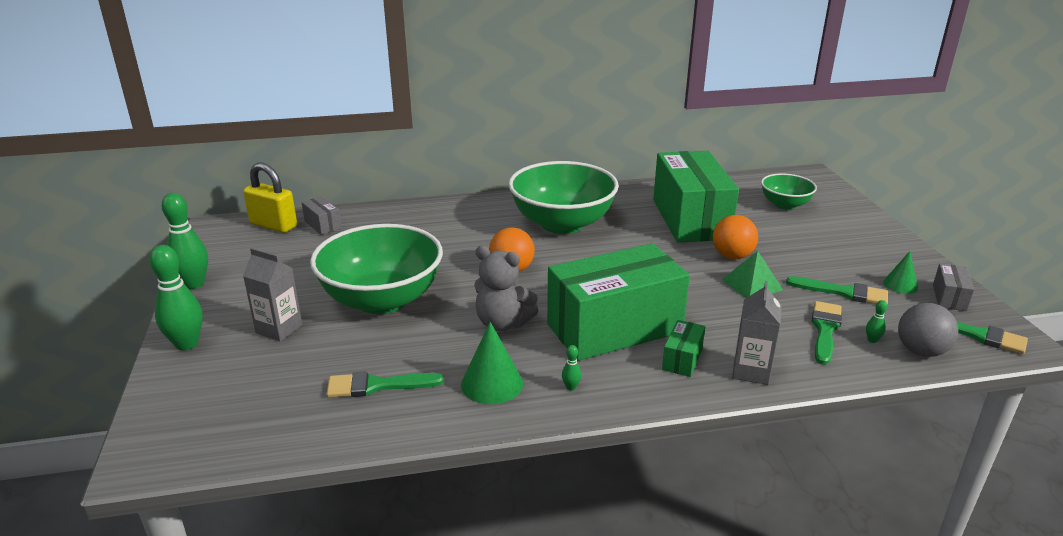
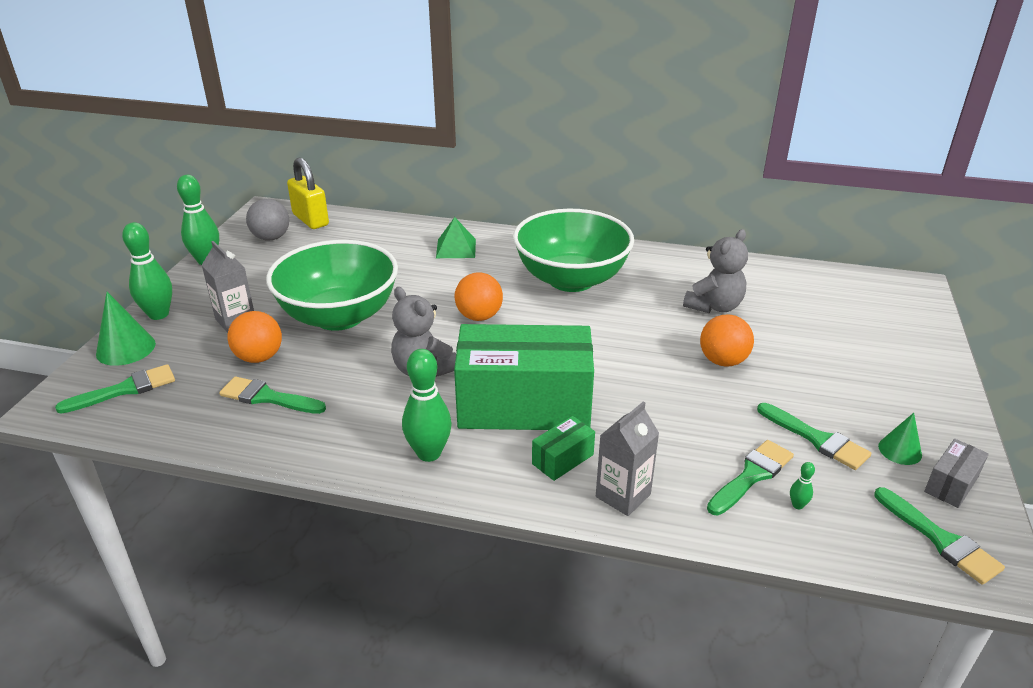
camera: 25 degrees right, 5 degrees up
grey box [302,196,342,235] -> none
green cone [461,322,523,404] -> green cone moved to [96,292,156,366]
green bowling pin [562,345,581,391] -> green bowling pin [402,349,452,462], size x2.36
green box [653,151,739,242] -> grey teddy bear [683,229,748,313]
green pyramid [722,251,783,298] -> green pyramid moved to [436,217,476,258]
green bowl [761,173,817,210] -> none
grey ball [898,303,958,357] -> grey ball moved to [246,199,289,241]
none -> green brush [55,364,175,414]
none -> orange ball [228,311,282,363]

